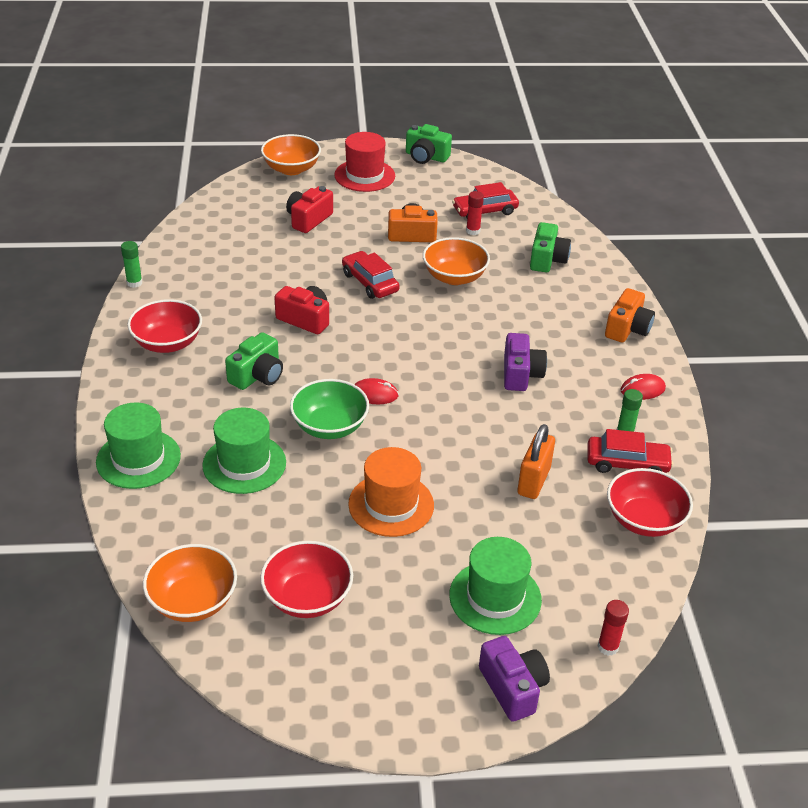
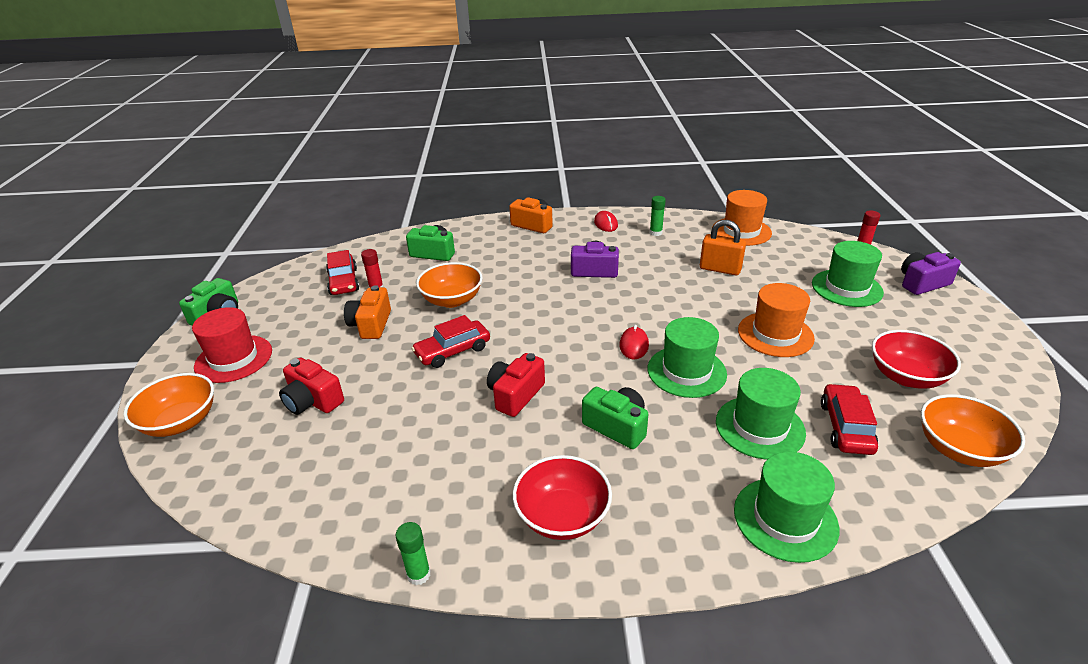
camera: 85 degrees left, 5 degrees down
green bowl [290,379,369,439] -> green hat [648,317,727,398]
red car [587,429,673,473] -> red car moved to [821,384,878,455]
red bowl [607,468,693,537] -> orange hat [712,190,772,246]

